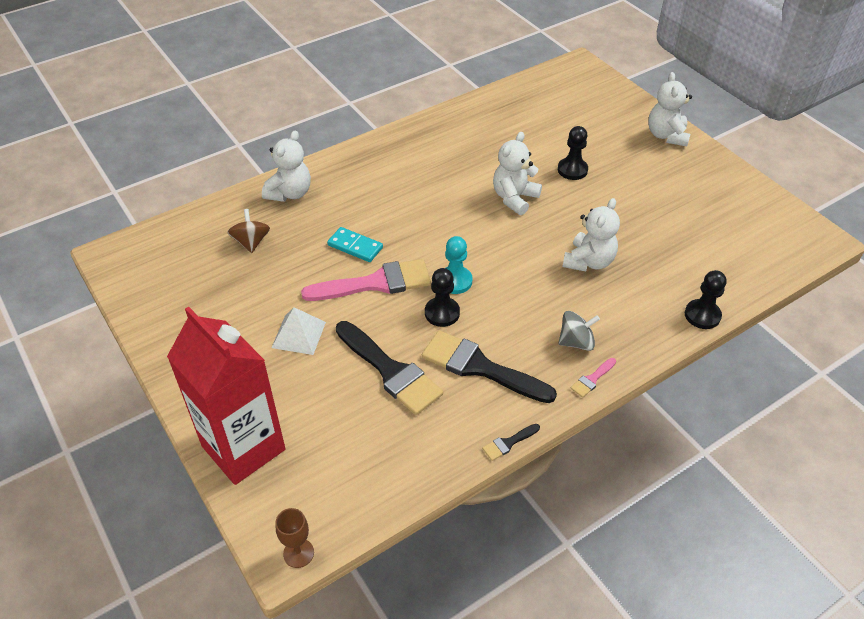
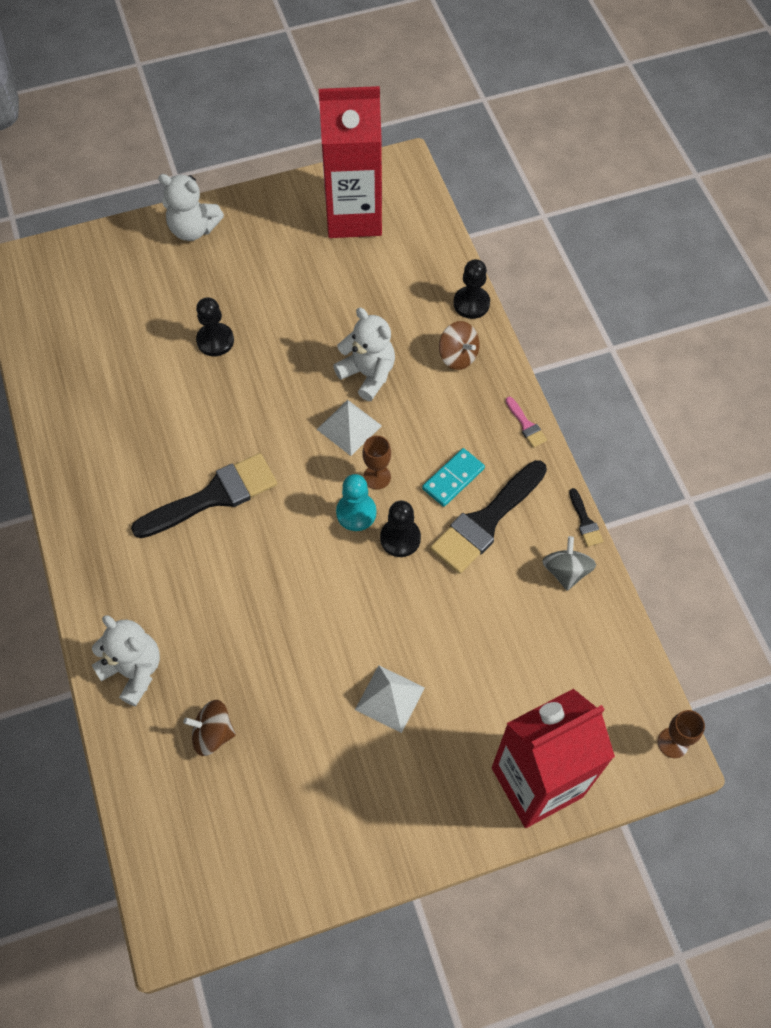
camera: 75 degrees left, 15 degrees up
pink brush [301,259,431,301] -> none
turquoise domino [327,227,383,262] -> turquoise domino moved to [422,448,485,507]
black brush [336,321,443,415] -> black brush moved to [131,453,277,538]
white teddy bear [493,132,542,215] -> none
grey spinning top [559,311,600,351] -> grey spinning top moved to [542,536,596,591]
none -> white pyramid [317,400,382,456]
none -> red carton [319,86,382,238]
none -> brown goblet [362,436,391,489]
none -> brown spinning top [439,321,480,370]

